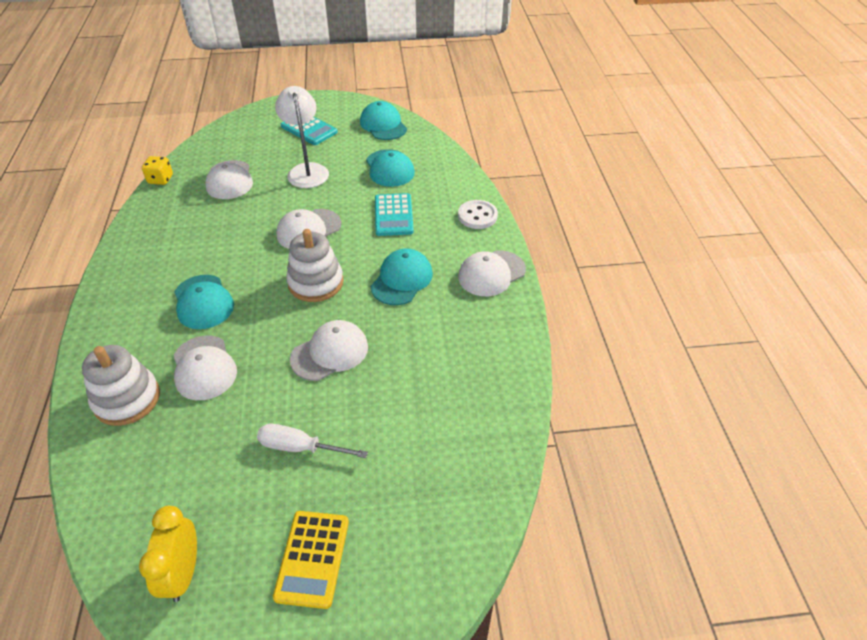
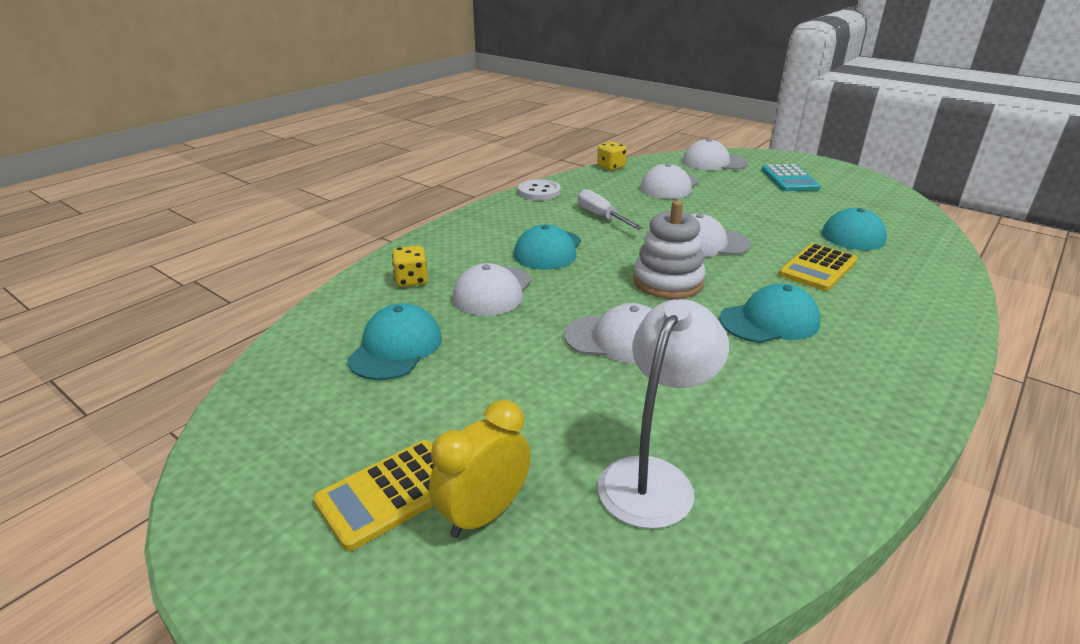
camera: 45 degrees right, 15 degrees down
white stacking toy [82,345,160,426] -> yellow dice [392,246,428,287]
yellow clock [139,505,197,602] -> yellow clock moved to [429,400,531,538]
white screwdriver [257,424,368,458] -> white screwdriver moved to [578,189,643,230]
white lamp [275,86,329,188] -> white lamp moved to [598,299,729,529]
turquoise cap [360,101,407,140] -> turquoise cap moved to [347,303,442,380]
turquoise calculator [375,193,414,236] -> yellow calculator [779,243,858,291]
white button [458,200,498,229] -> white button moved to [518,179,561,200]
white cap [458,250,526,296] -> white cap moved to [683,139,748,170]

